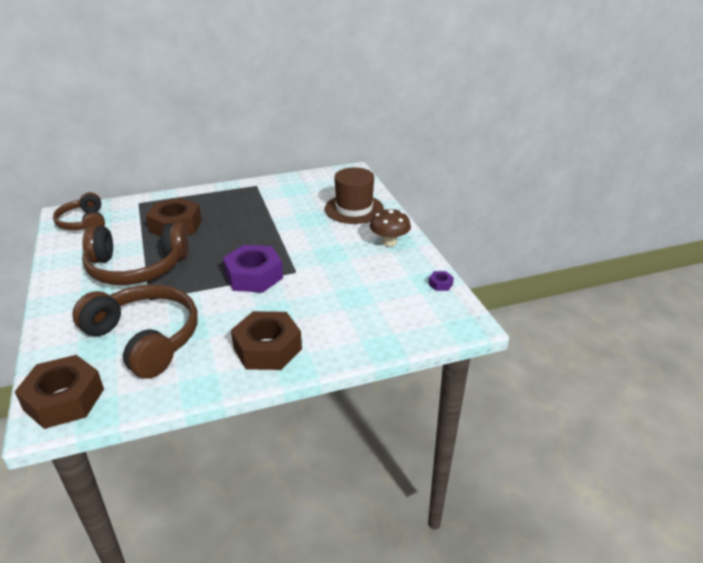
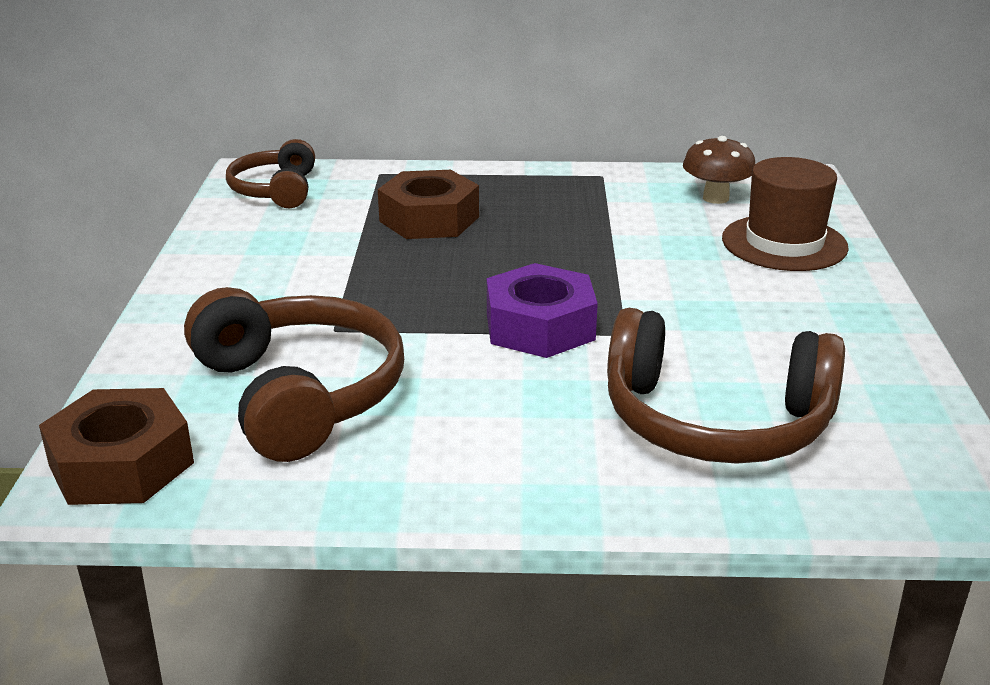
camera: 20 degrees right, 5 degrees down
brown headphones [82,223,188,285] -> brown headphones moved to [607,308,845,464]
brown nut [231,311,302,370] -> none
brown mushroom [370,208,411,247] -> brown mushroom moved to [683,136,755,204]
purple nut [428,271,454,291] -> none

